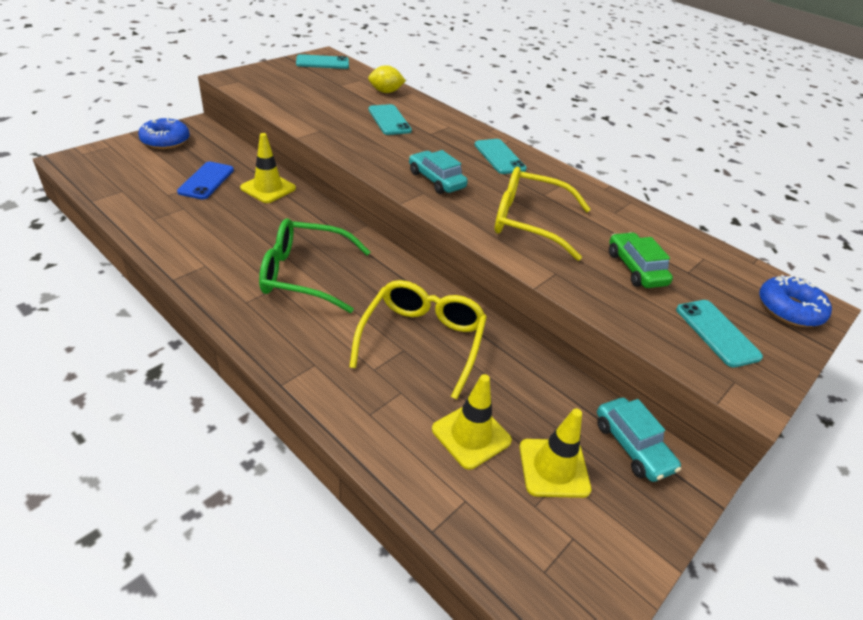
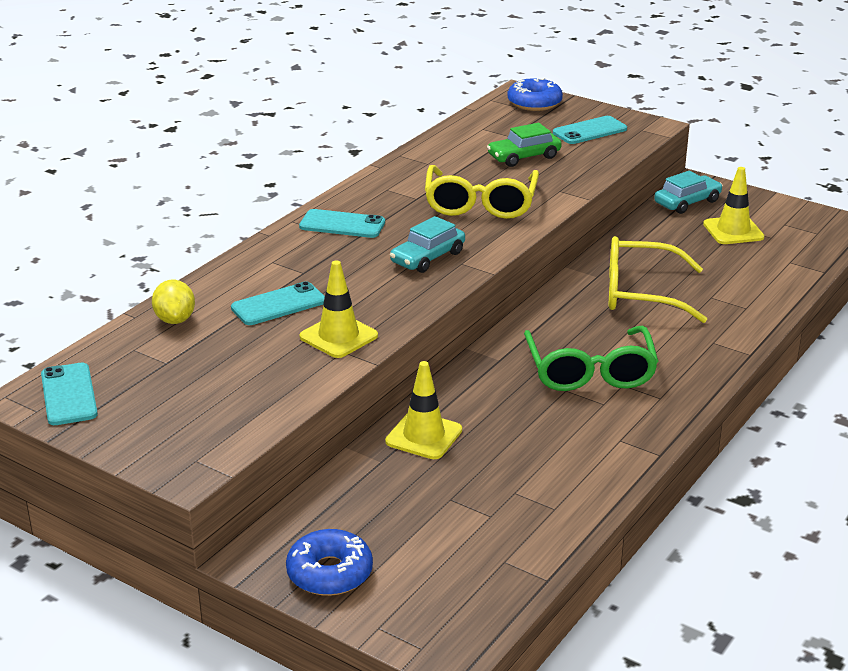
camera: 95 degrees left, 10 degrees down
blue phone [177,162,234,199] -> none
yellow traffic cone [432,374,512,470] -> yellow traffic cone moved to [299,260,378,358]
turquoise phone [474,139,527,174] -> turquoise phone turned 45 degrees clockwise [299,209,385,238]

